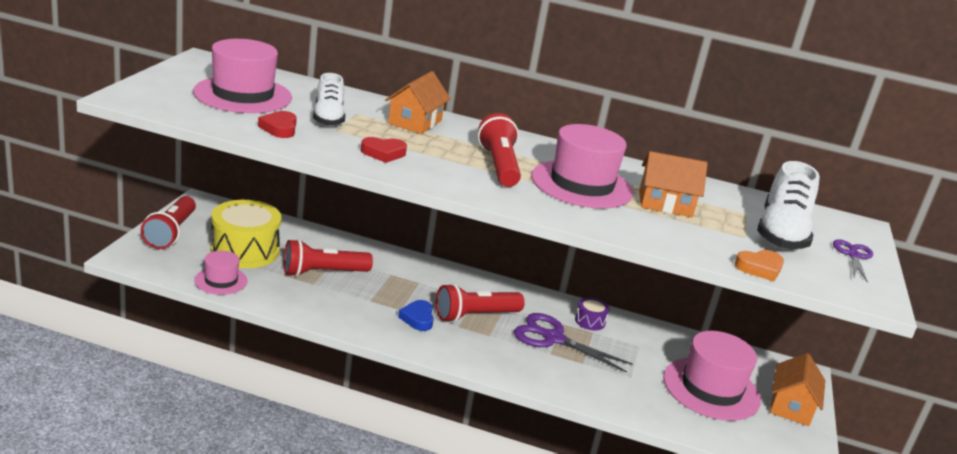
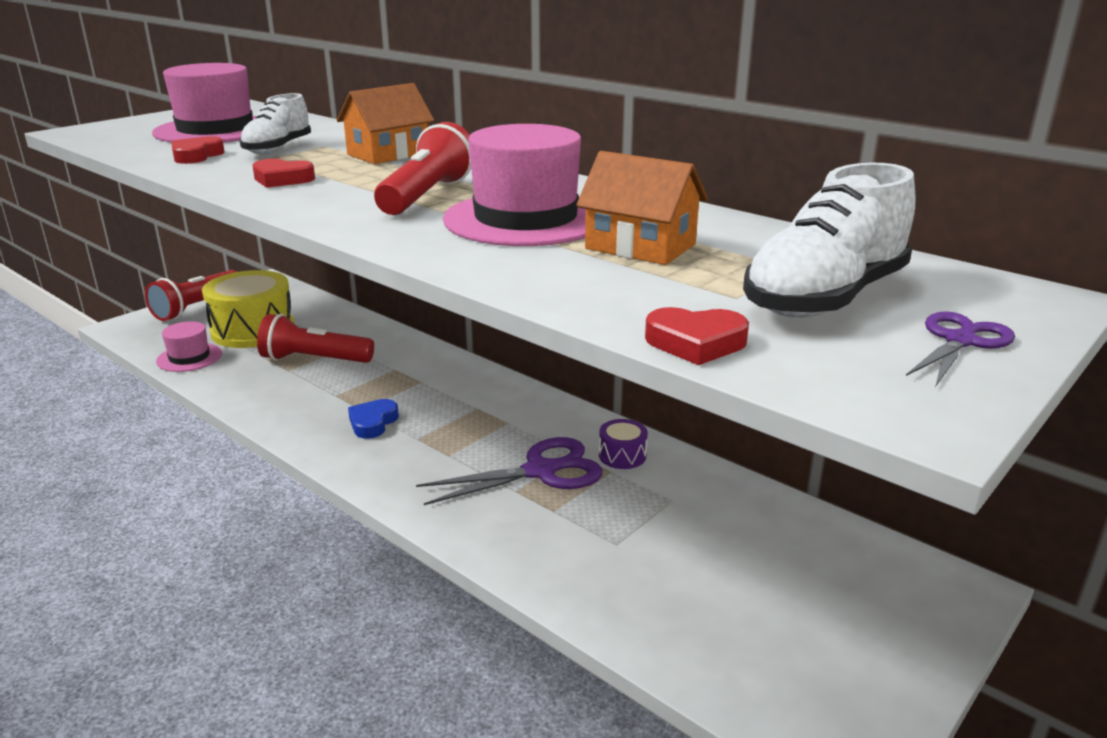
camera: 30 degrees right, 0 degrees up
red flashlight [436,283,525,322] -> none
purple scissors [514,313,633,373] -> purple scissors turned 105 degrees clockwise [416,437,603,505]
pink hat [663,331,761,421] -> none
orange heart [735,250,784,281] -> red heart [645,307,749,365]
orange house [770,353,825,426] -> none

